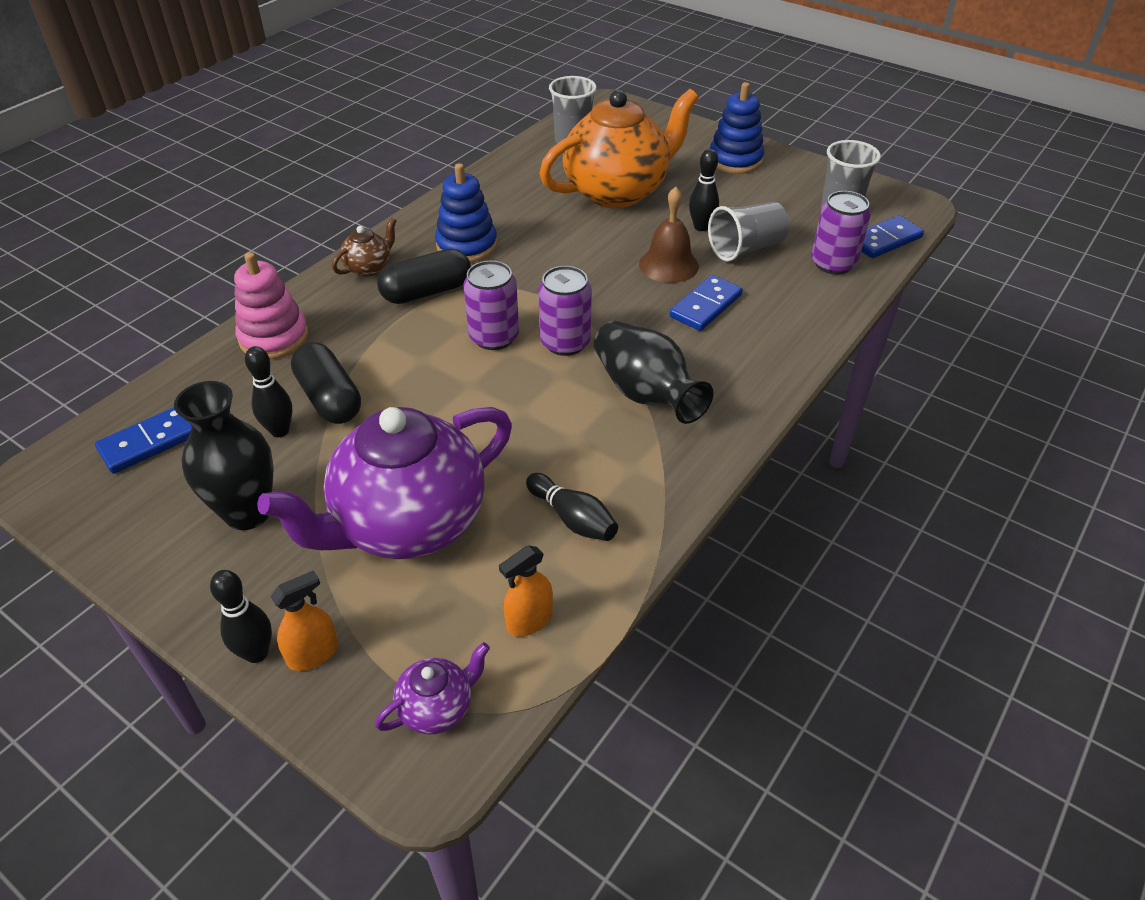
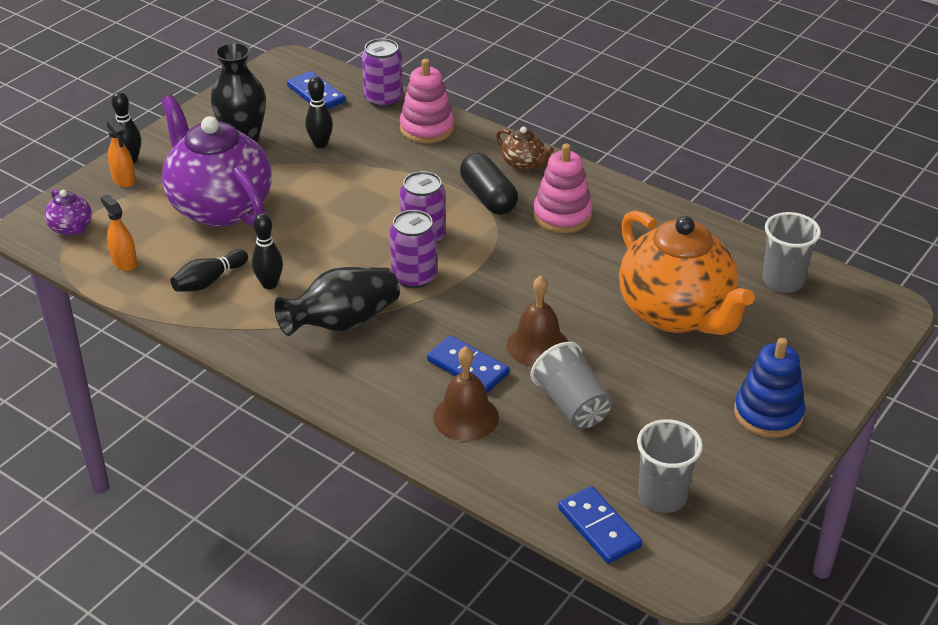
camera: 90 degrees right, 5 degrees down
black capsule [291,342,361,424] -> none
blue stacking toy [435,163,497,262] -> pink stacking toy [533,143,593,233]
black bowling pin [689,149,719,231] -> black bowling pin moved to [252,213,283,289]
purple can [811,191,871,275] -> purple can moved to [362,38,403,108]
none -> brown bell [433,346,499,441]

